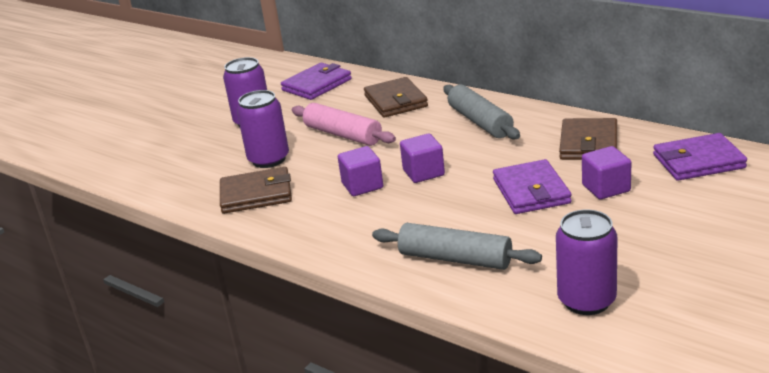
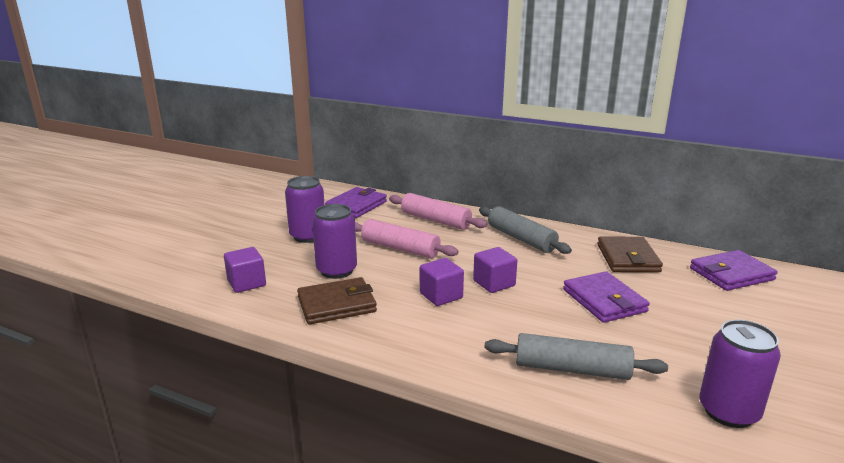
camera: 15 degrees left, 5 degrees down
brown wallet [364,77,428,118] -> pink rolling pin [389,193,487,230]
purple cube [582,146,631,199] -> purple cube moved to [224,247,266,293]

